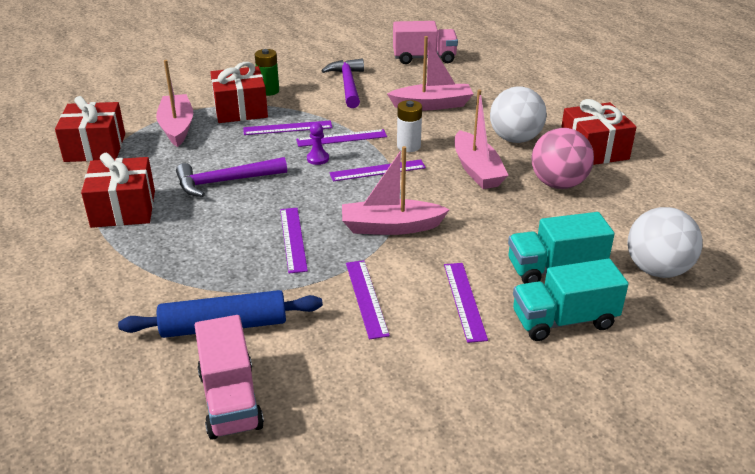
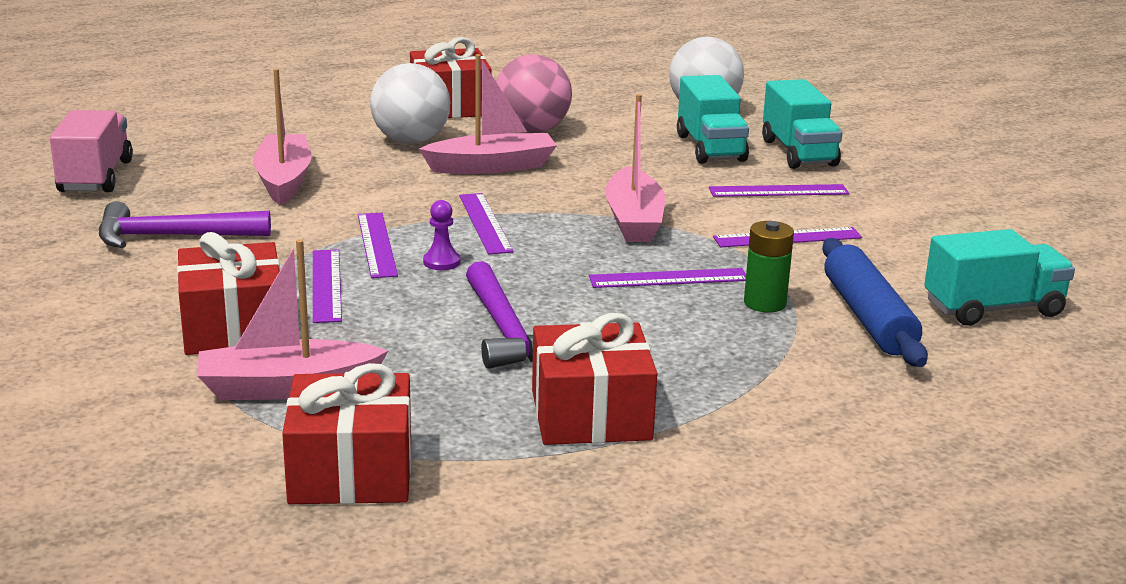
camera: 90 degrees left, 10 degrees down
pink truck [195,315,264,440] -> turquoise truck [924,229,1075,326]
green battery [255,49,279,96] -> green battery moved to [744,221,794,313]
white battery [397,100,422,152] -> none

